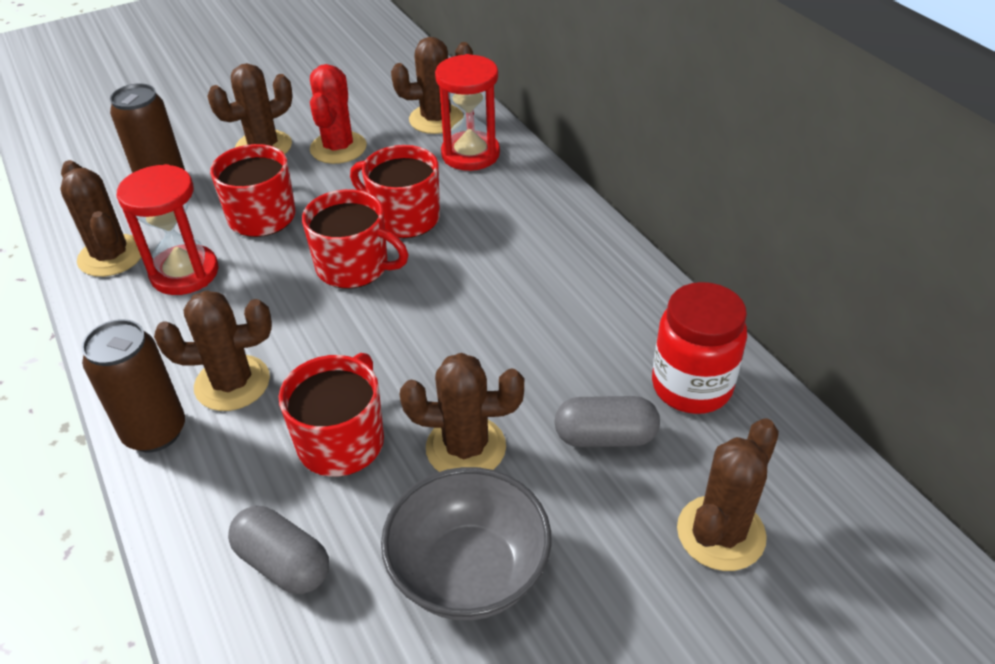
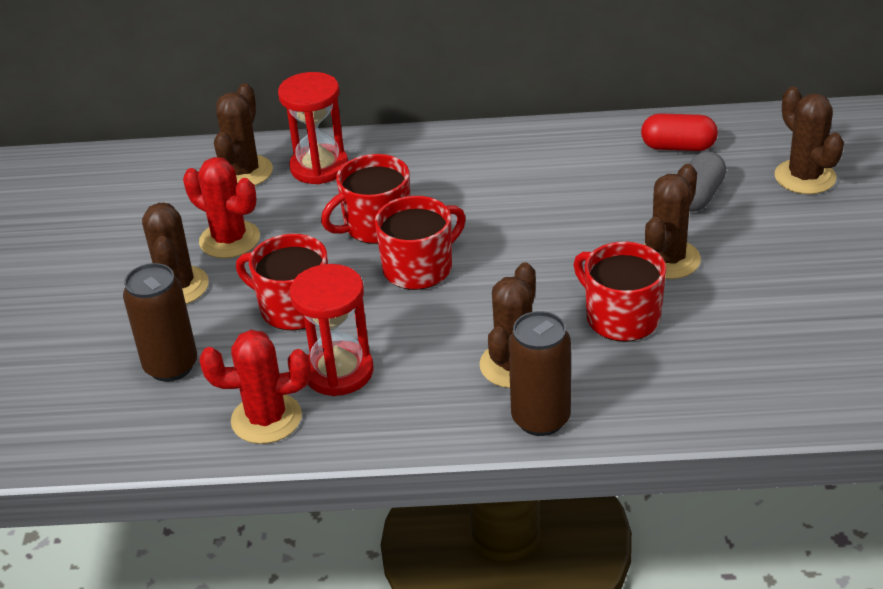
camera: 60 degrees left, 5 degrees down
brown cactus [60,160,141,277] -> red cactus [200,330,311,444]
grey capsule [228,506,329,594] -> none
grey bowl [381,467,551,620] -> none
red jar [652,282,747,414] -> red capsule [641,113,718,151]

